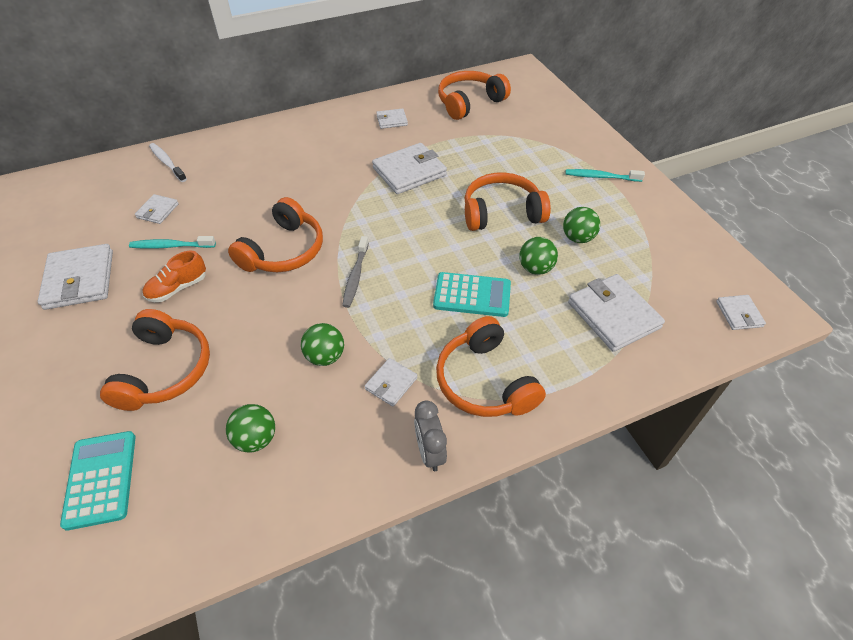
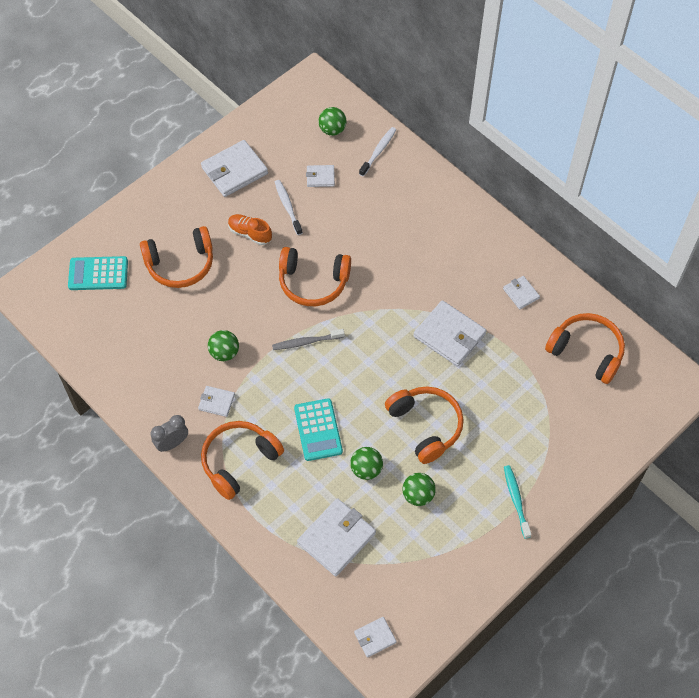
camera: 70 degrees right, 10 degrees up
turquoise calculator [60,431,136,531] -> turquoise calculator turned 150 degrees counterclockwise [68,256,128,290]
turquoise toothbrush [129,236,216,249] -> white toothbrush [275,180,303,235]
green ball [226,404,275,452] -> green ball moved to [318,107,347,136]

